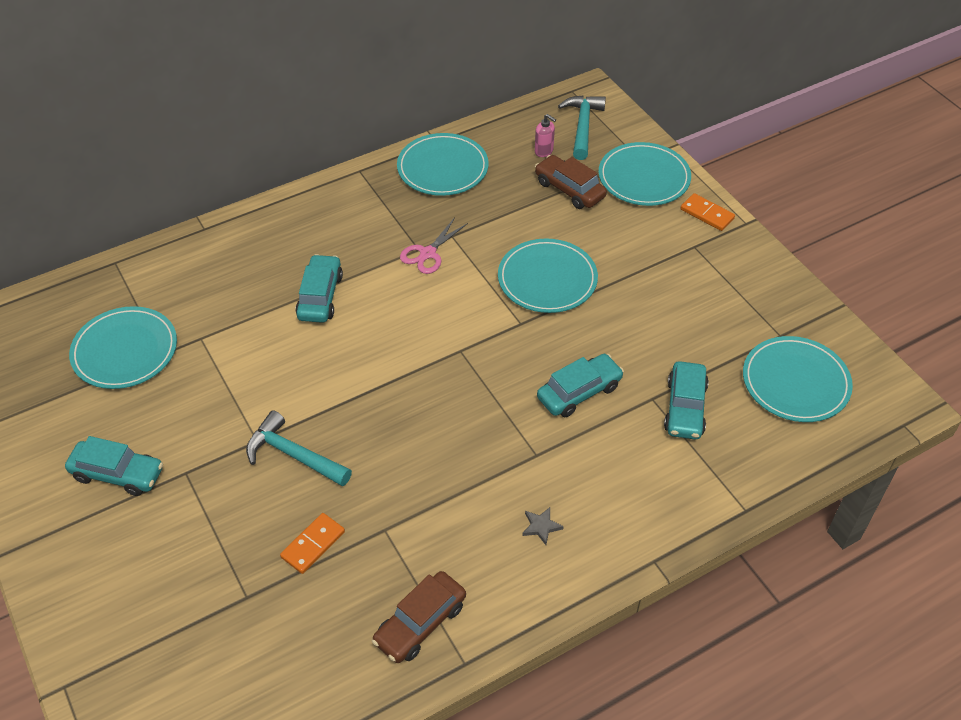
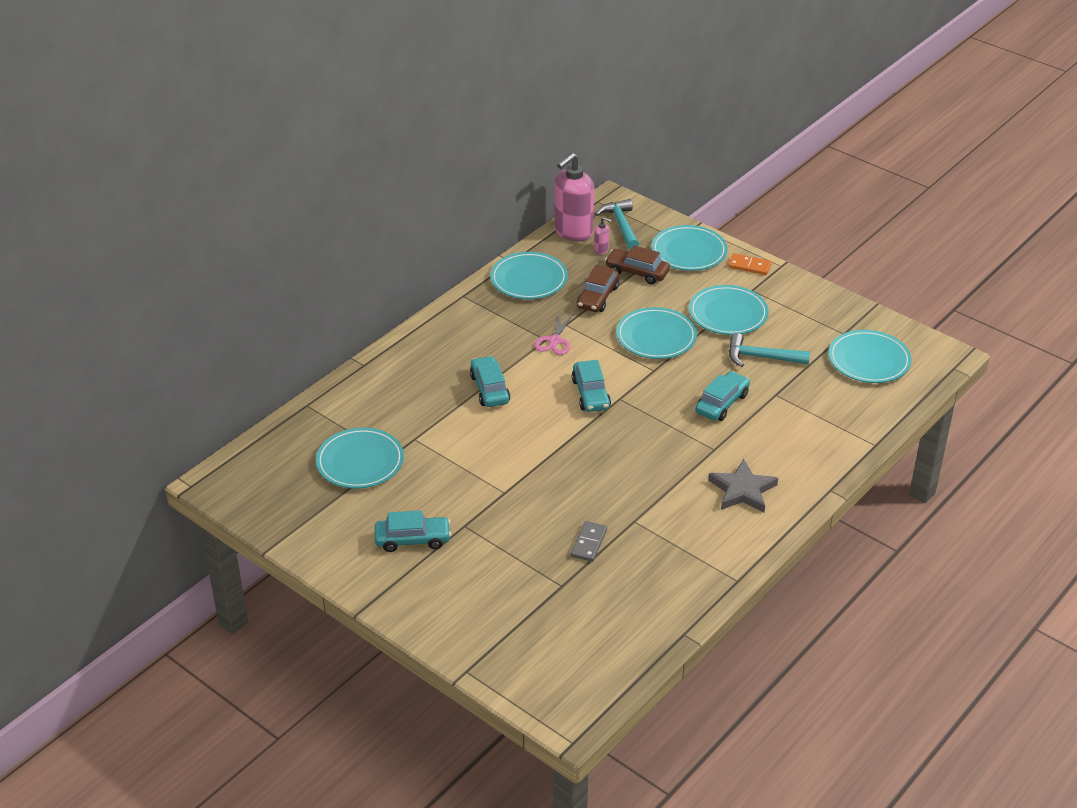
camera: 20 degrees left, 10 degrees down
turquoise hammer [246,410,352,486] -> turquoise hammer moved to [729,333,810,367]
orange domino [280,513,345,574] -> grey domino [571,521,607,562]
brown car [372,571,466,663] -> brown car moved to [577,265,619,312]
grey star [522,507,564,545] -> grey star [708,459,778,512], size x2.19
turquoise car [664,361,709,440] -> turquoise car moved to [572,360,611,412]
none -> pink soap dispenser [554,153,594,242]
none -> turquoise plate [689,285,769,335]

